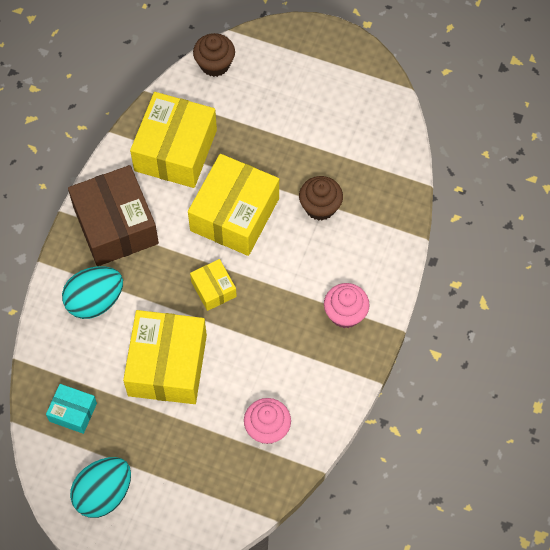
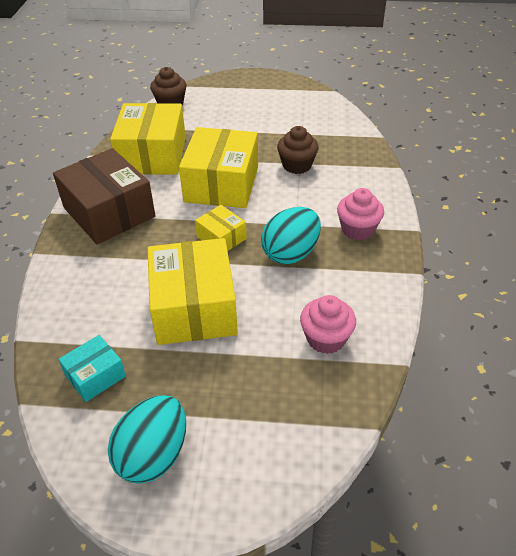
camera: 15 degrees left, 20 degrees down
turquoise box [46,384,97,434] -> turquoise box turned 45 degrees counterclockwise [58,335,126,402]
turquoise egg [62,266,123,319] -> turquoise egg moved to [261,207,321,264]

